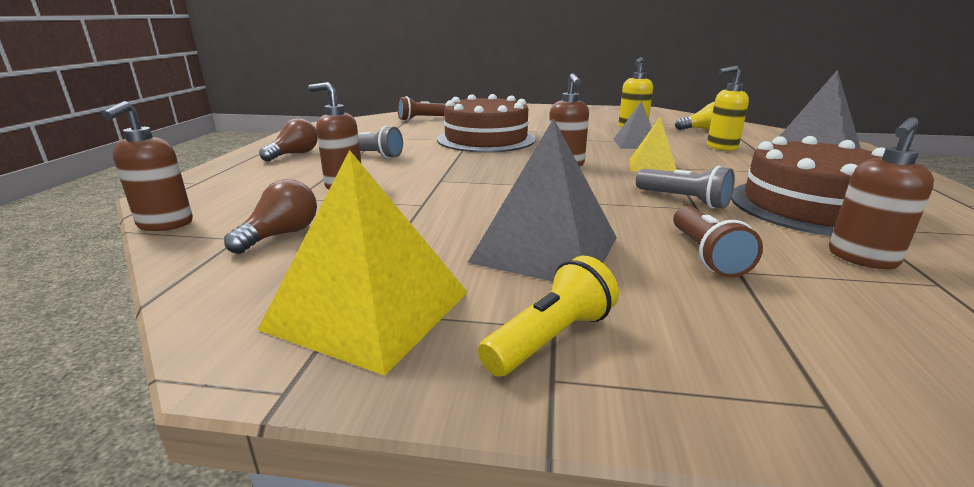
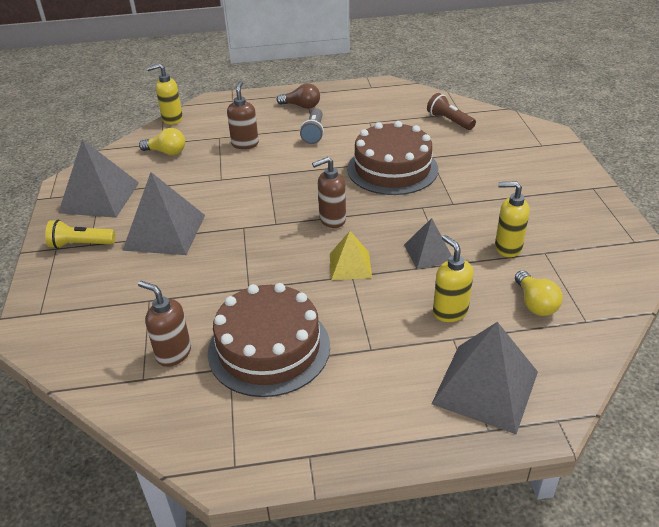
camera: 75 degrees right, 15 degrees up
brown soap dispenser [102,101,193,231] -> yellow soap dispenser [147,63,183,125]
brown light bulb [224,179,317,254] -> yellow light bulb [139,128,185,155]
yellow pyramid [257,150,468,376] -> grey pyramid [58,139,139,218]
yellow flashlight [478,256,619,377] -> yellow flashlight turned 150 degrees clockwise [45,220,115,249]
grey flashlight [636,166,735,209] -> none
brown flashlight [673,206,763,278] -> none

